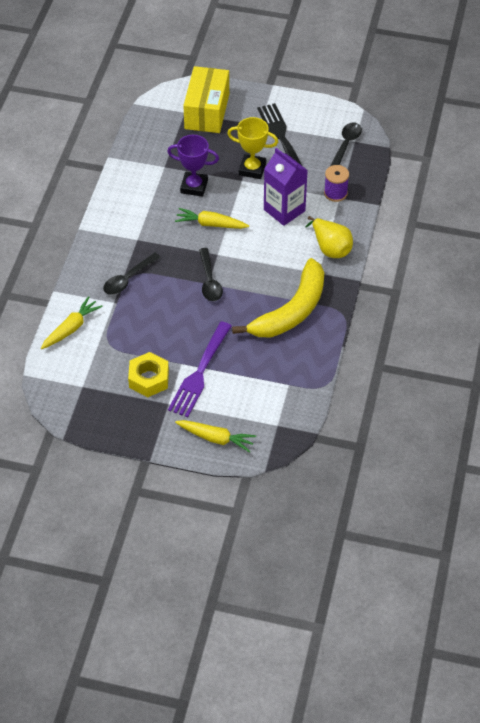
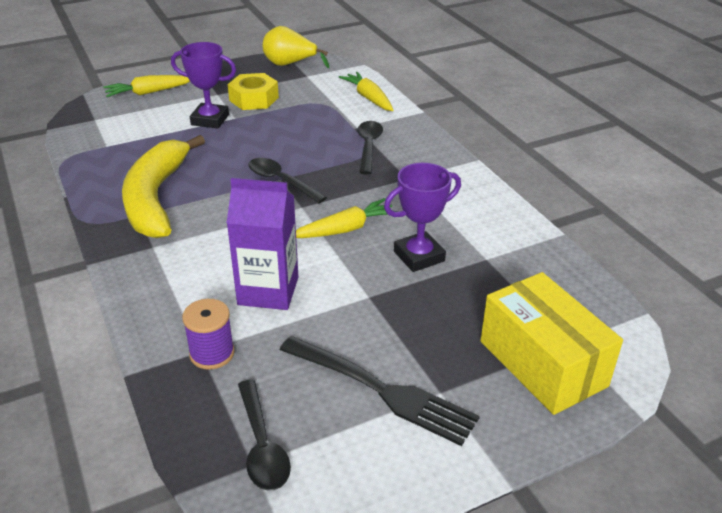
camera: 140 degrees right, 15 degrees down
yellow carrot [41,296,103,349] -> yellow carrot turned 150 degrees clockwise [339,72,393,111]
purple fork [168,321,232,417] -> purple trophy [171,42,236,129]
yellow trophy [227,117,278,179] -> none
yellow pear [306,216,353,258] -> yellow pear moved to [263,26,329,68]

